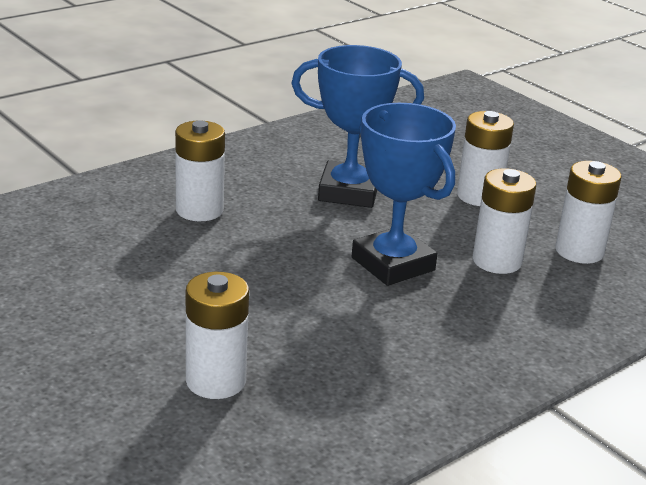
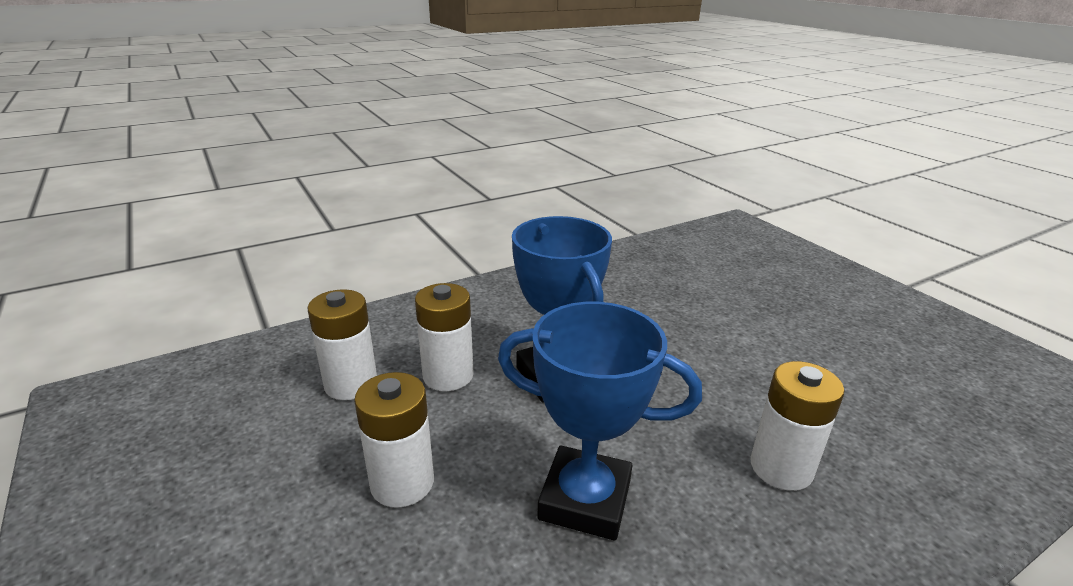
camera: 170 degrees left, 0 degrees up
white battery [186,272,249,399] -> none

